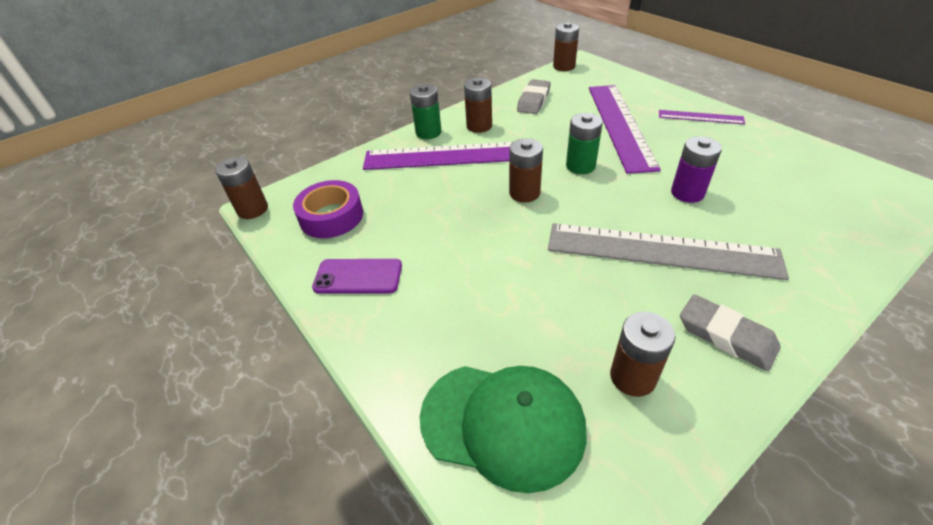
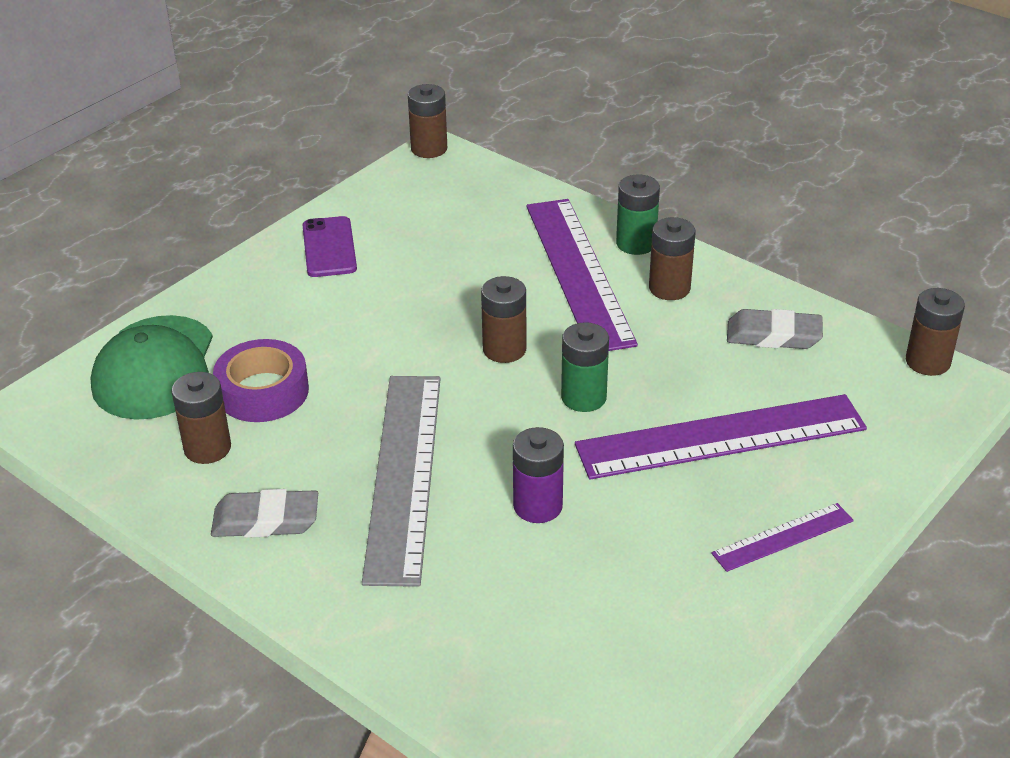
camera: 75 degrees right, 5 degrees down
purple tape [293,180,363,238] -> purple tape moved to [213,339,309,422]
purple ruler [659,110,745,124] -> purple ruler turned 60 degrees clockwise [711,503,854,572]
grey eraser [680,295,781,371] -> grey eraser turned 60 degrees clockwise [211,489,318,538]

